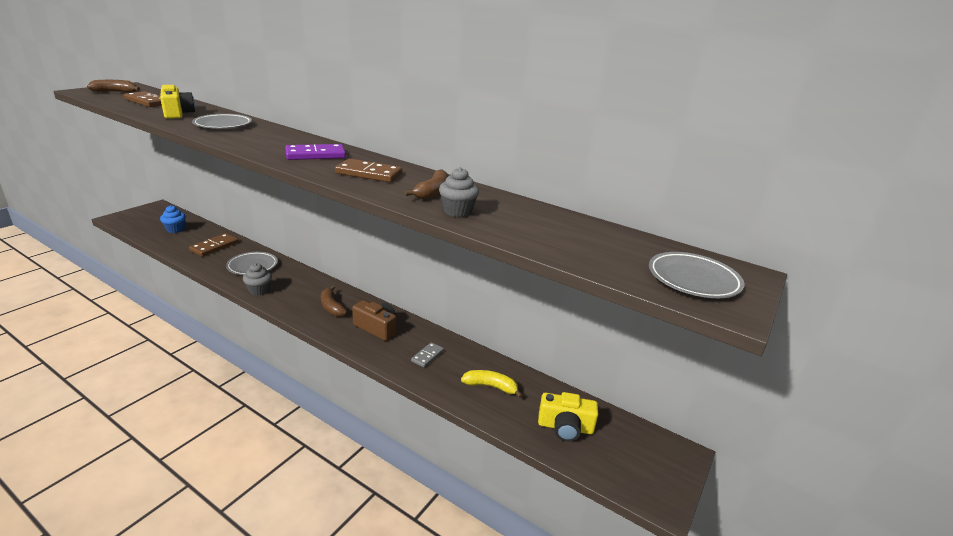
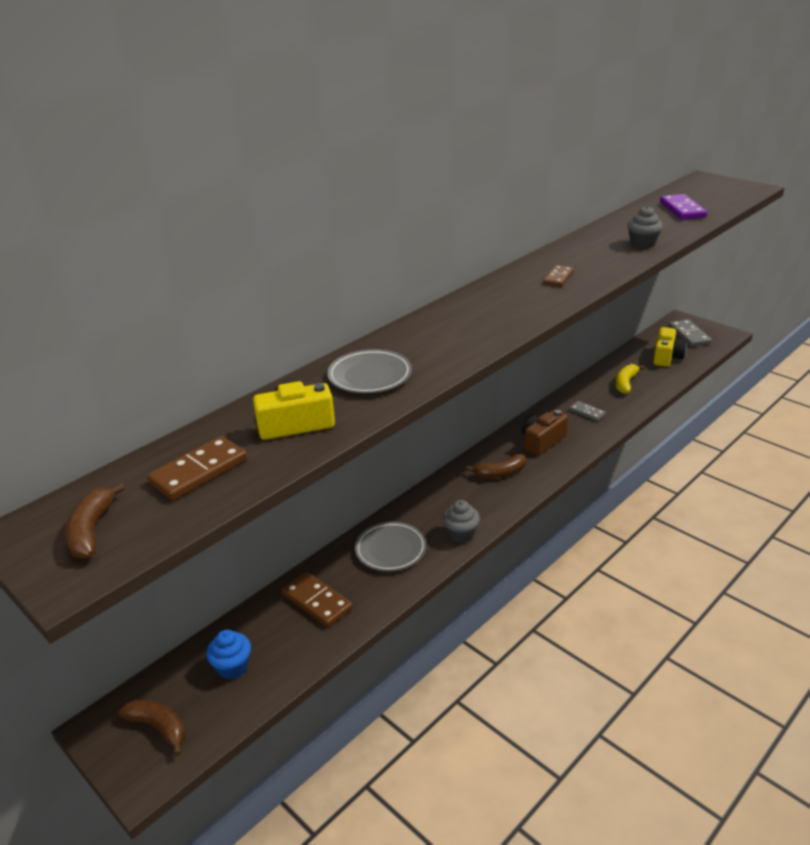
camera: 75 degrees left, 5 degrees up
purple domino [285,144,346,160] -> purple domino moved to [660,194,707,220]
brown domino [335,159,402,182] -> brown domino [543,265,574,287], size x0.62
brown banana [404,169,449,200] -> brown banana moved to [118,700,185,756]
grey plate [649,252,745,298] -> none
none -> grey domino [668,319,712,347]

